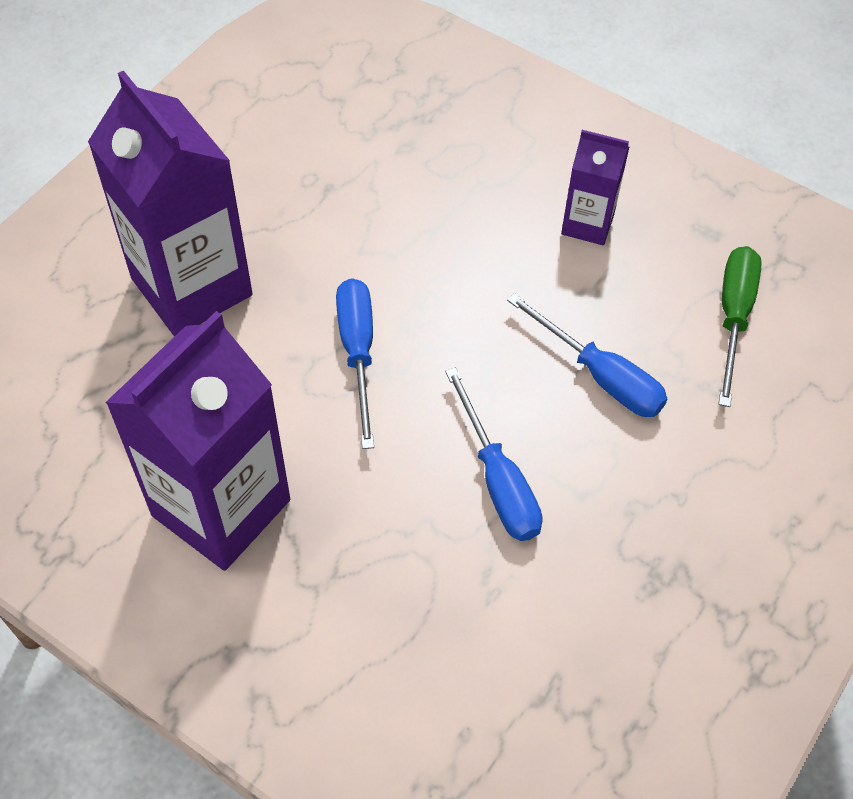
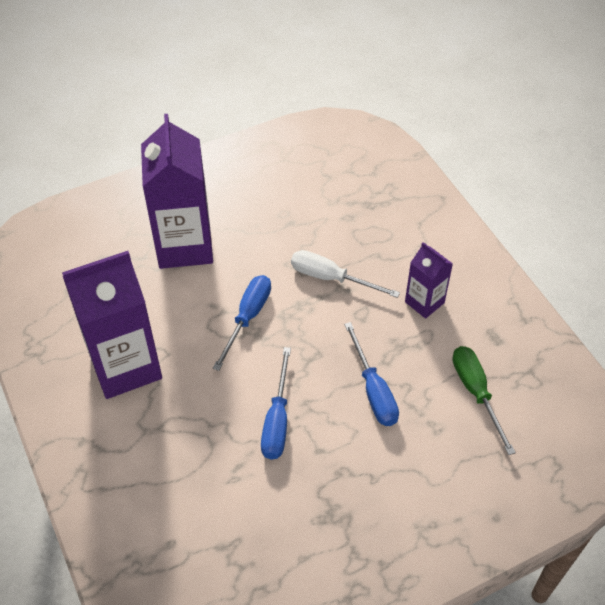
camera: 30 degrees right, 5 degrees down
green screwdriver [718,246,762,407] -> green screwdriver turned 60 degrees counterclockwise [453,346,516,455]
none -> white screwdriver [291,250,400,298]

